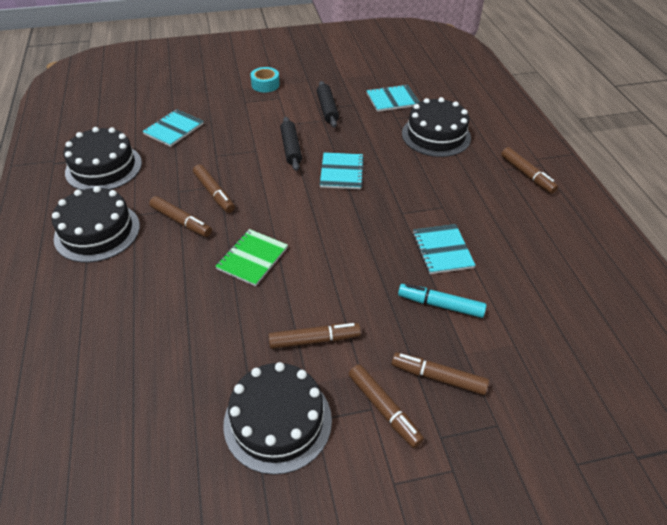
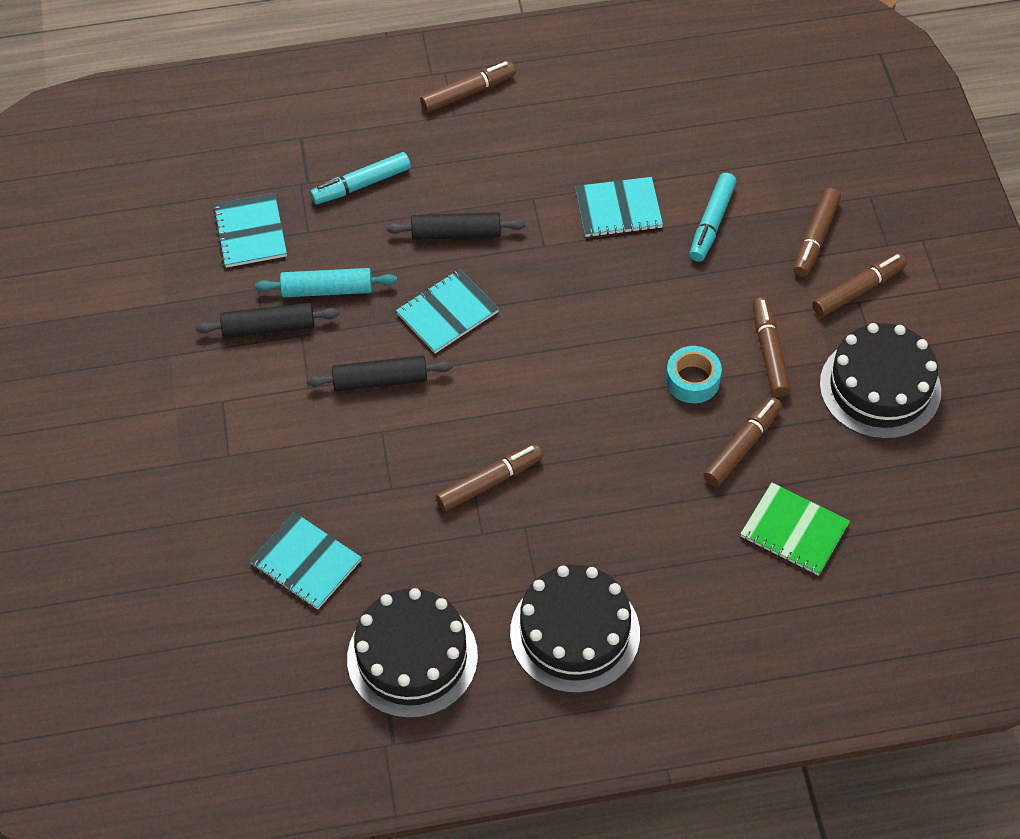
camera: 85 degrees left, 10 degrees up
brown marker [149,196,212,237] -> brown marker moved to [703,397,782,487]
green notebook [215,229,288,286] -> green notebook moved to [740,482,850,576]
turquoise tape [250,67,280,92] -> turquoise tape moved to [666,346,722,403]
turquoise notebook [320,152,364,189] -> turquoise notebook turned 45 degrees counterclockwise [396,269,499,353]
black cake [402,97,471,157] -> turquoise marker [310,152,411,204]
none -> turquoise rolling pin [255,268,397,297]
none -> black rolling pin [386,212,526,240]

